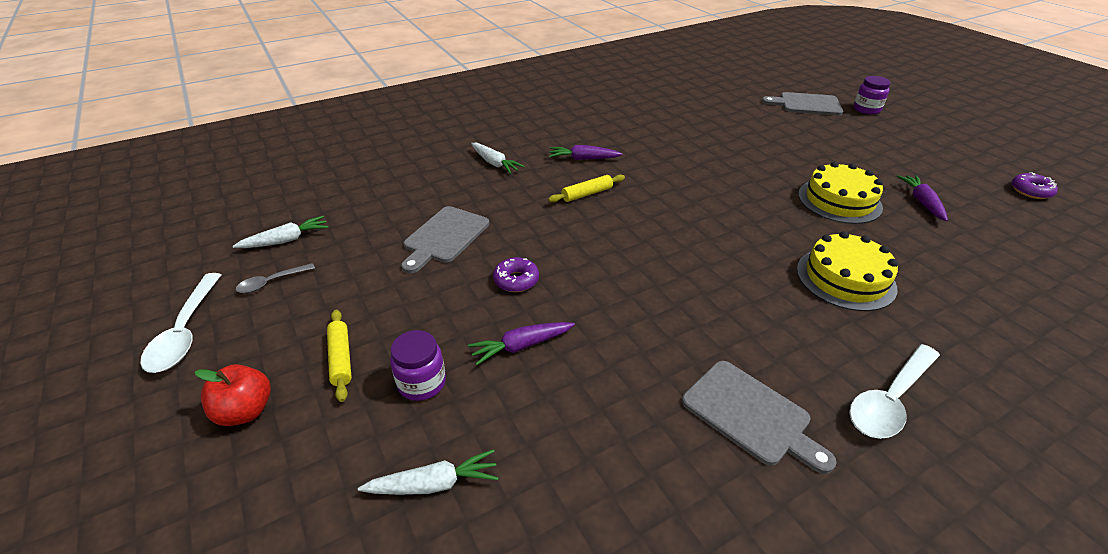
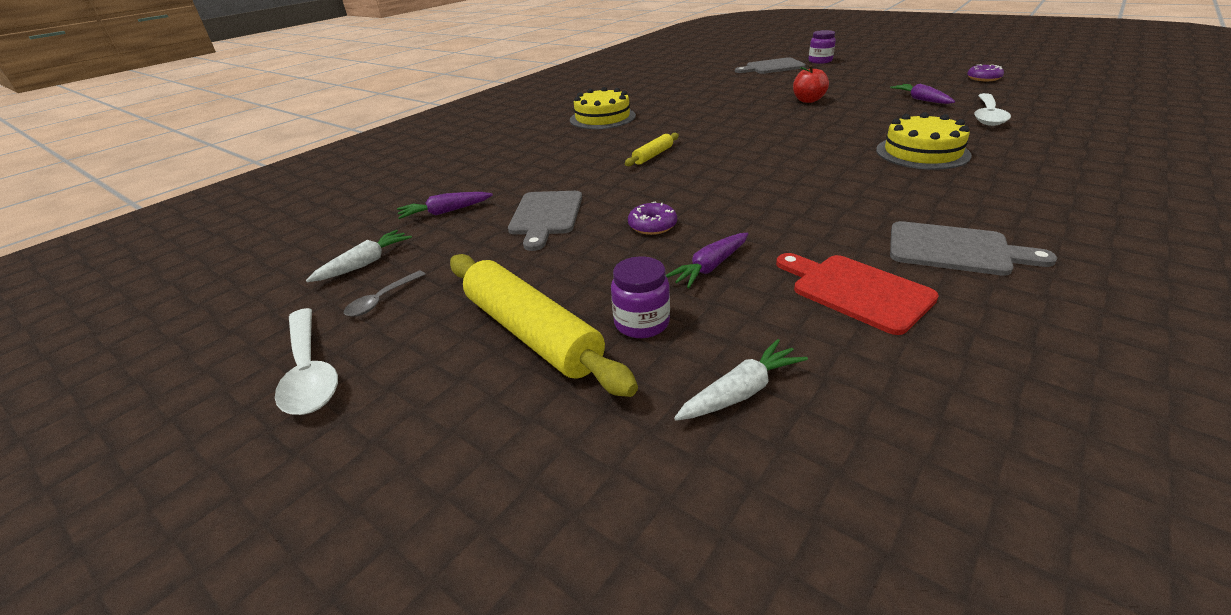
camera: 20 degrees left, 5 degrees down
red apple [195,364,271,426] -> red apple moved to [793,65,829,103]
yellow rolling pin [327,309,352,402] -> yellow rolling pin [450,254,638,397], size x2.03
white carrot [471,143,525,174] -> none
purple carrot [549,145,623,160] -> purple carrot moved to [397,192,493,219]
yellow cake [798,162,883,224] -> yellow cake moved to [570,87,636,129]
white spoon [849,344,940,439] -> white spoon moved to [974,93,1011,126]
none -> red cutting board [776,253,939,335]

